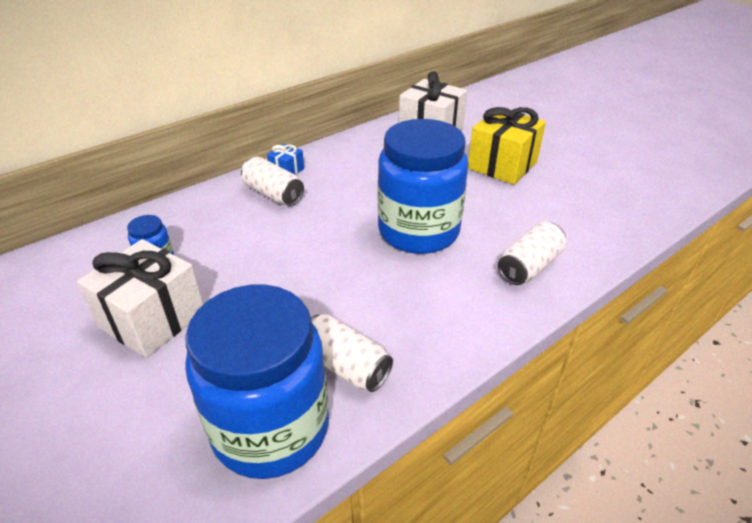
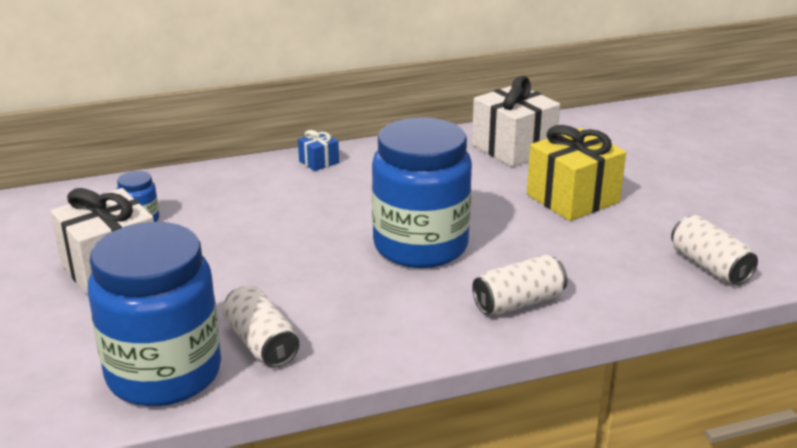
camera: 20 degrees right, 10 degrees down
white can [241,157,304,206] -> white can moved to [671,215,758,285]

